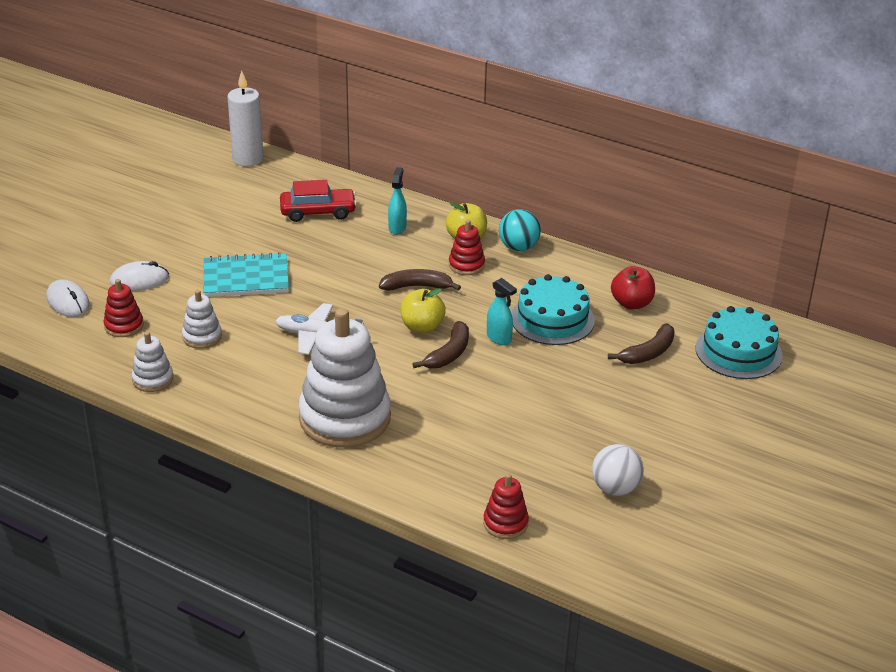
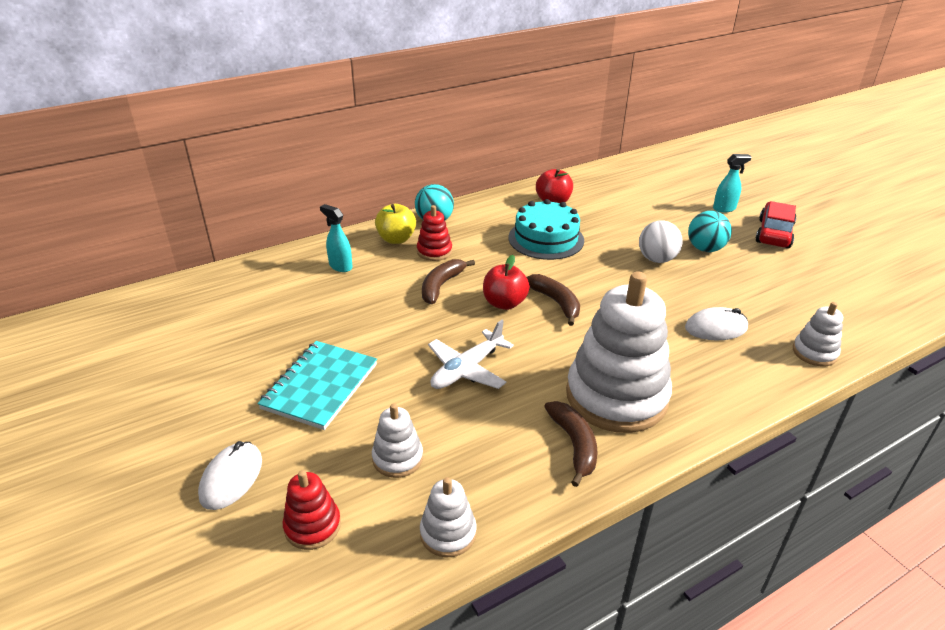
camera: 60 degrees left, 0 degrees up
white mouse [47,279,90,317] -> white mouse moved to [685,307,748,340]
white candle [228,71,263,166] -> none
red car [280,180,357,222] -> red car moved to [756,201,797,248]
yellow apple [400,288,446,333] -> red apple [483,255,530,310]
red stacking toy [483,474,529,539] -> white stacking toy [793,302,843,367]
turquoise spray bottle [487,278,517,345] -> turquoise spray bottle moved to [713,154,751,213]
white ball [592,444,644,496] -> white ball moved to [639,220,682,263]
brown banana [608,323,675,364] -> brown banana moved to [544,401,598,487]
turquoise cake [696,306,783,379] -> none
none -> turquoise ball [688,211,732,252]

